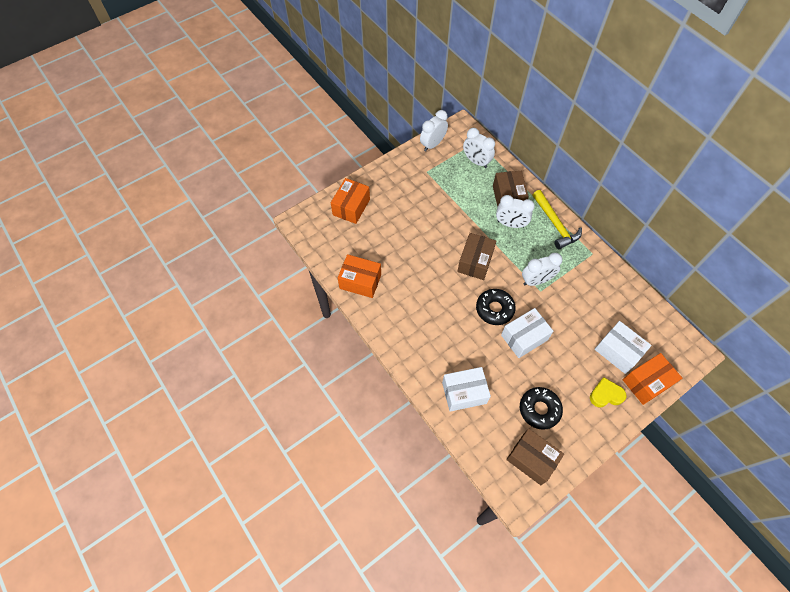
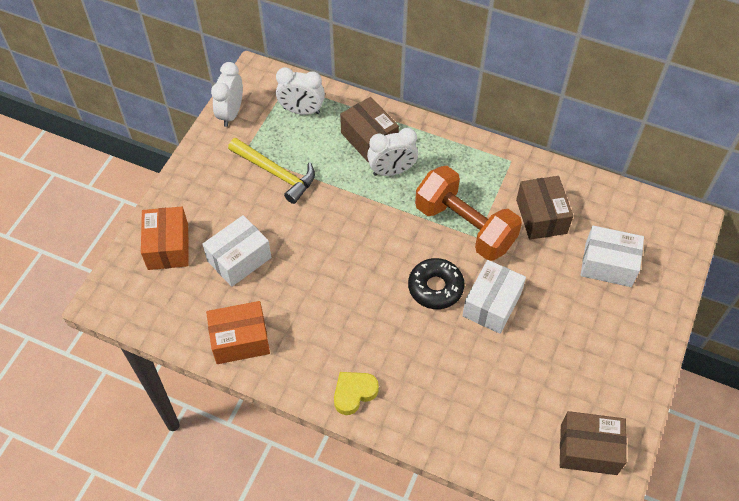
camera: 30 degrees left, 5 degrees down
white box [442,367,491,412] -> white box moved to [202,215,272,287]
brown box [457,233,496,280] -> brown box moved to [516,176,573,240]
black donut [520,387,563,430] -> none
white clock [522,253,562,286] -> orange dumbbell [415,166,522,261]
yellow hammer [533,190,582,249] -> yellow hammer moved to [228,138,315,204]
yellow heart [590,377,627,408] -> yellow heart moved to [334,372,379,415]
orange box [623,353,682,405] -> none

